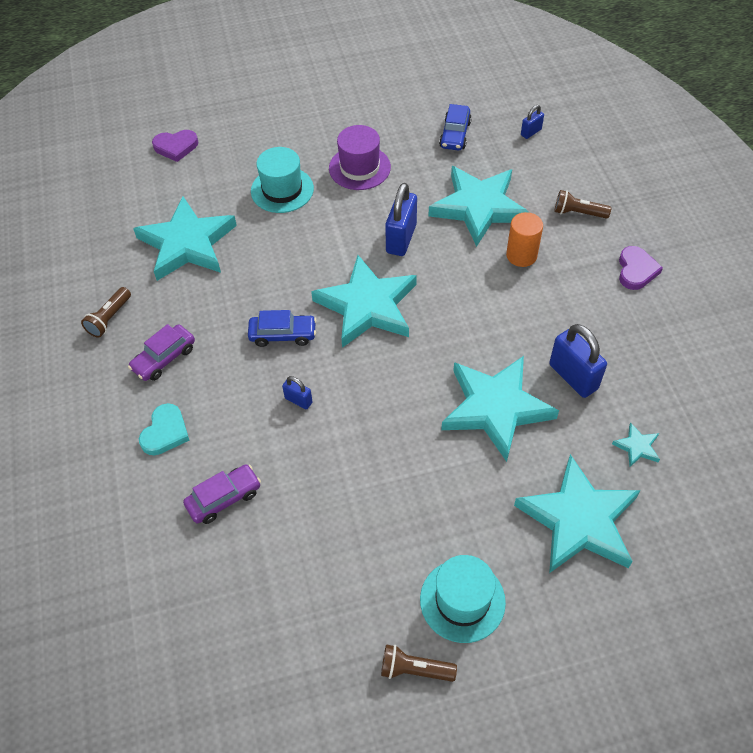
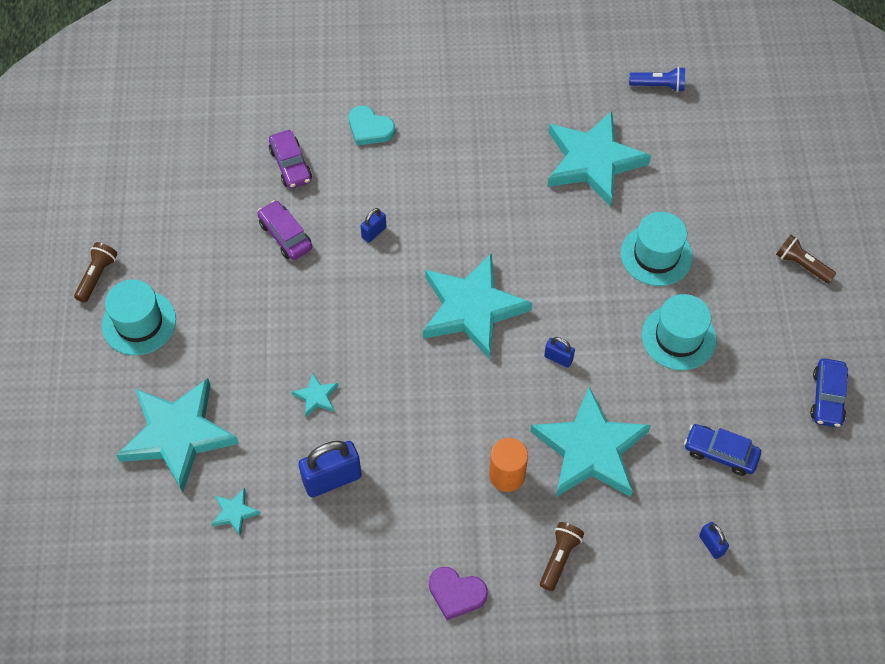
camera: 100 degrees right, 5 degrees up
brown flashlight [81,287,131,338] -> brown flashlight moved to [776,235,836,284]
purple car [128,324,195,381] -> purple car moved to [257,200,312,260]
purple heart [152,130,198,162] -> none
blue car [248,310,316,347] -> blue car moved to [810,358,848,427]
purple hat [329,125,391,190] -> turquoise hat [642,294,716,370]
blue padlock [385,183,417,256] -> blue padlock [544,337,575,368], size x0.52
turquoise star [441,356,559,462] -> turquoise star [292,373,338,417], size x0.40
none -> blue flashlight [629,67,685,92]

